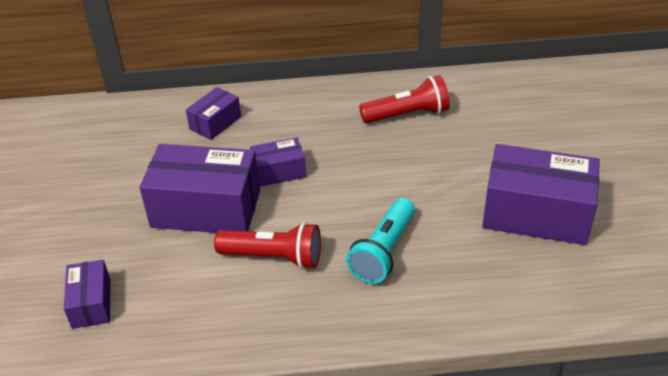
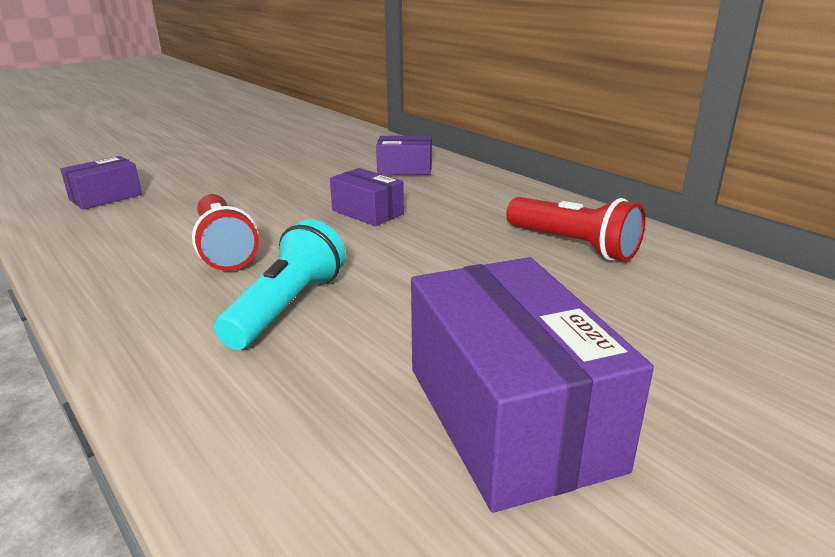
camera: 55 degrees right, 15 degrees down
purple box [140,144,260,233] -> none
turquoise flashlight [346,198,415,284] -> turquoise flashlight turned 120 degrees clockwise [214,219,346,350]

